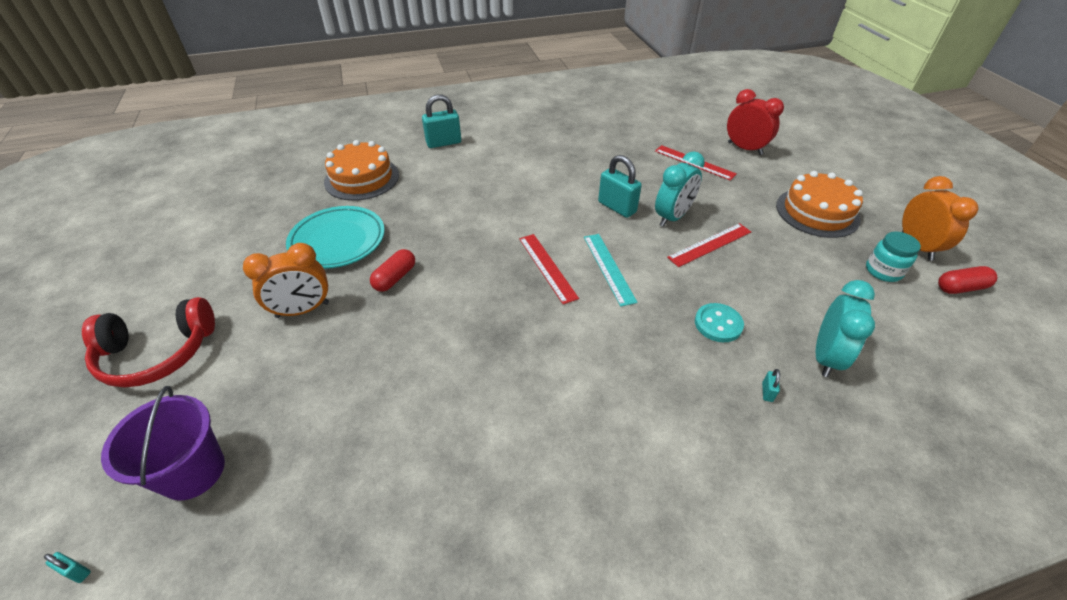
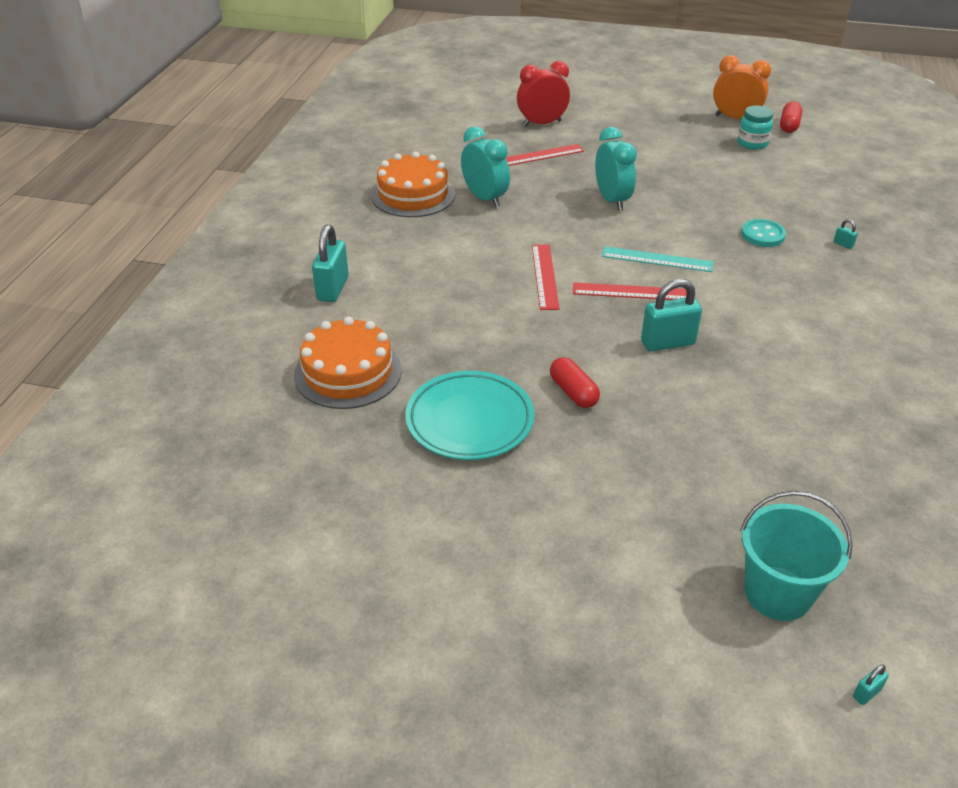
camera: 60 degrees left, 5 degrees down
red headphones [82,297,215,387] -> none
purple bucket [101,386,225,501] -> turquoise bucket [740,491,852,621]
orange clock [243,243,329,318] -> none
turquoise padlock [598,155,642,218] -> turquoise padlock moved to [641,279,702,352]
red ruler [667,223,751,267] -> red ruler moved to [532,245,560,310]
orange cake [776,171,863,238] -> orange cake moved to [371,152,455,217]
turquoise clock [816,280,875,377] -> turquoise clock moved to [461,126,510,207]

